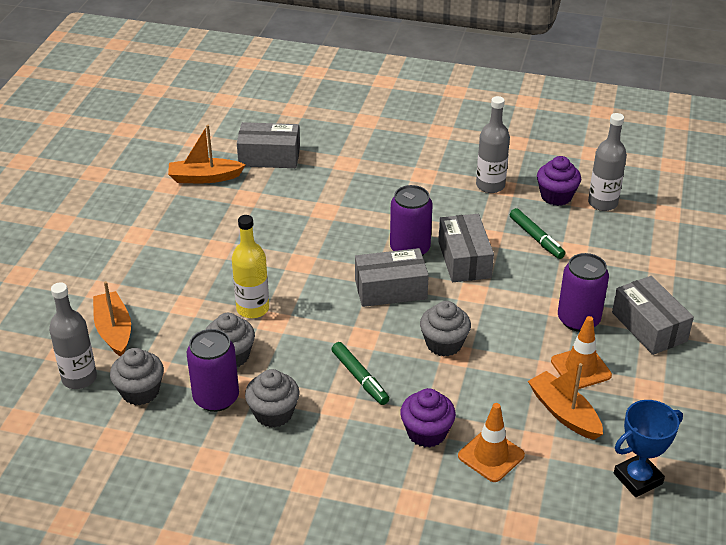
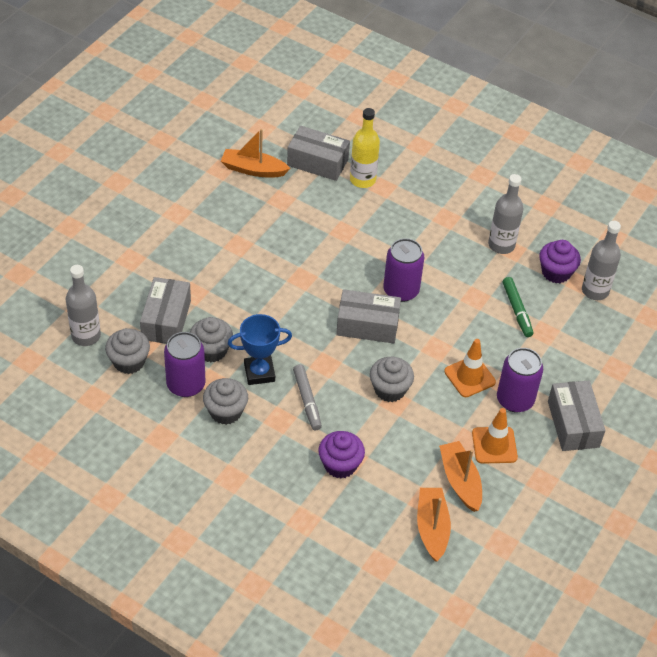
camera: 15 degrees right, 10 degrees up
orange boat [93,281,131,356] -> orange boat moved to [417,488,451,562]
yellow bottle [232,215,269,318] -> yellow bottle moved to [350,108,380,188]
green marker [332,342,389,405] -> grey marker [293,364,322,430]
grey box [438,214,494,282] -> grey box moved to [140,277,191,344]
orange traffic cone [458,403,525,482] -> orange traffic cone moved to [444,339,496,397]
blue trophy [614,400,683,497] -> blue trophy moved to [228,314,292,385]

